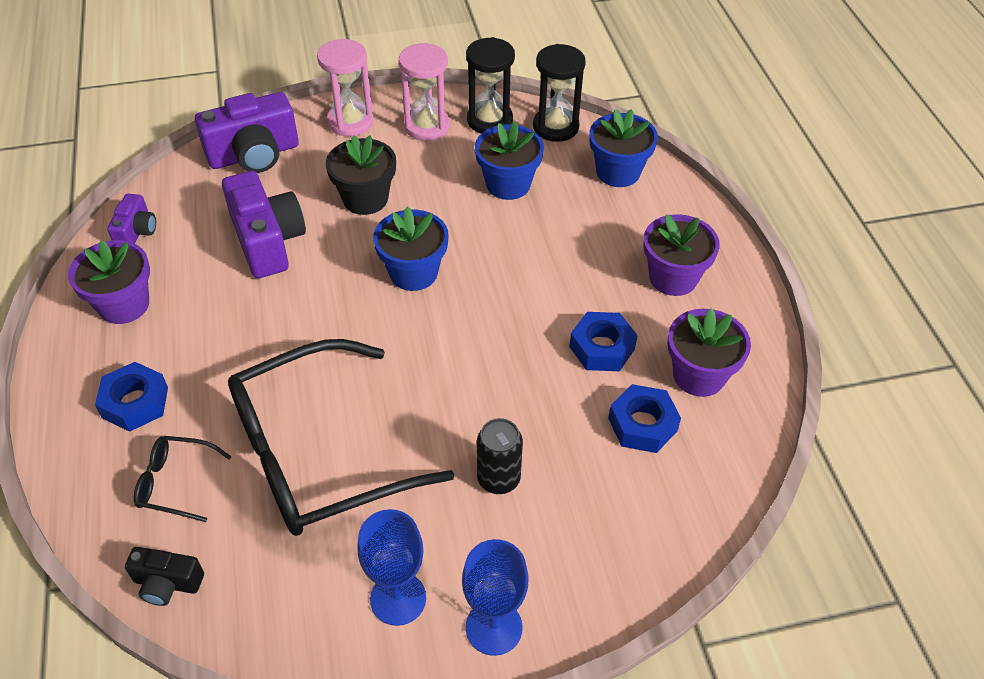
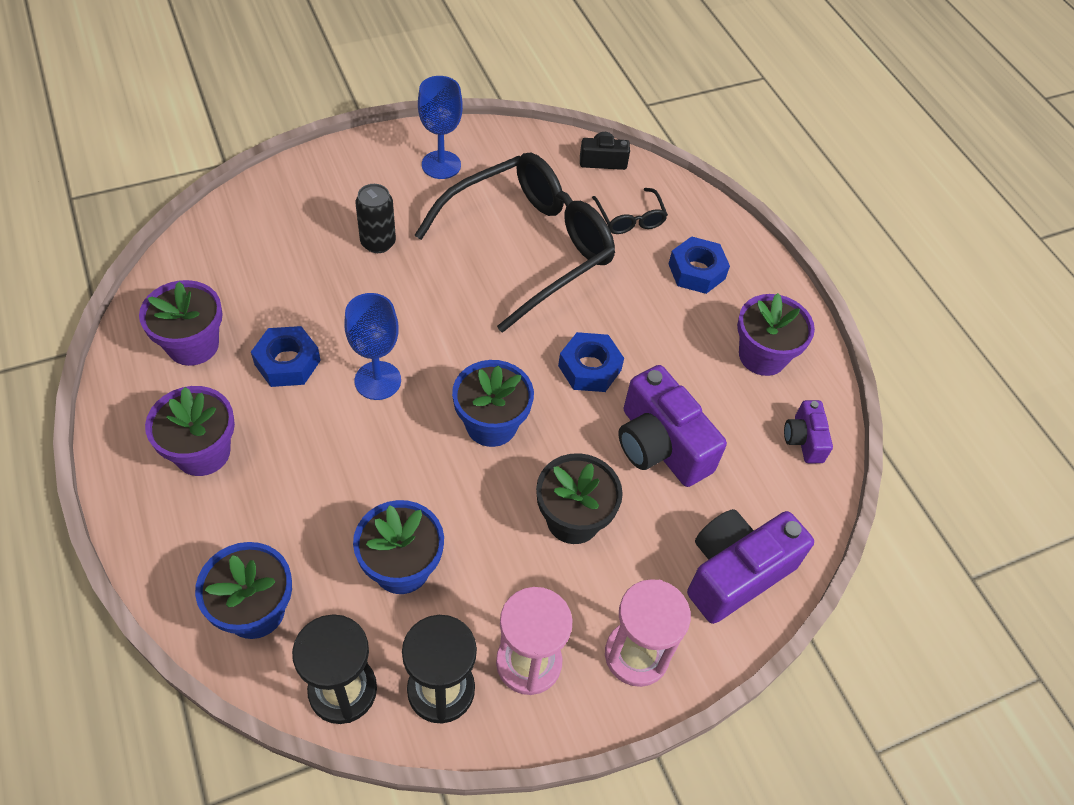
camera: 165 degrees right, 5 degrees up
black glasses [134,436,231,522] -> black glasses turned 75 degrees clockwise [592,188,668,234]
blue goblet [462,539,529,656] -> blue goblet moved to [345,293,401,400]
blue nut [608,384,681,453] -> blue nut moved to [558,332,624,392]

